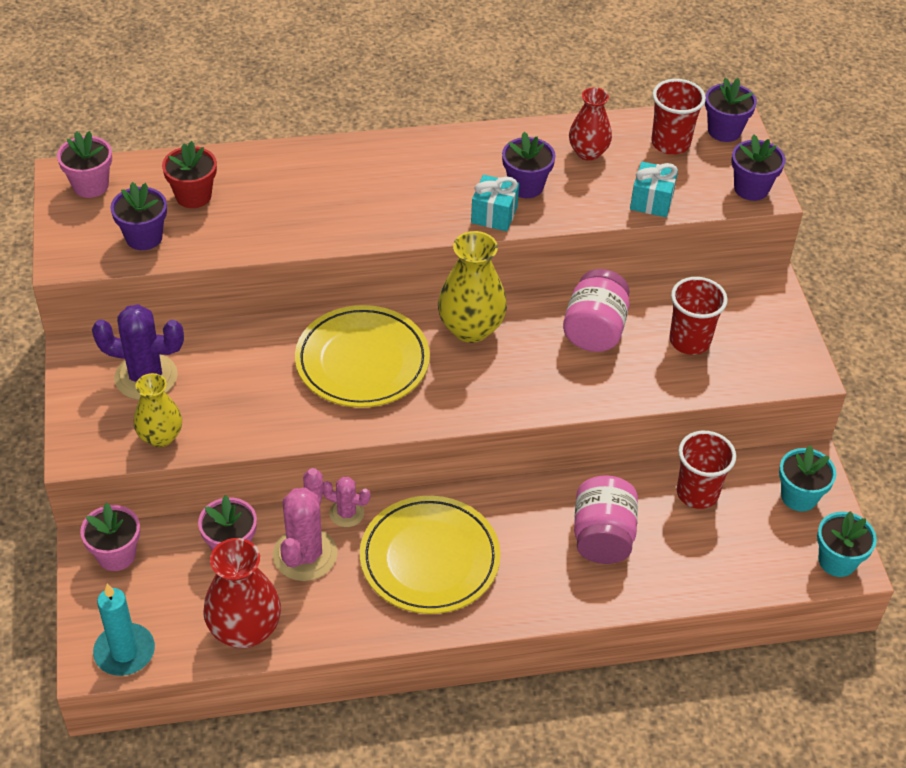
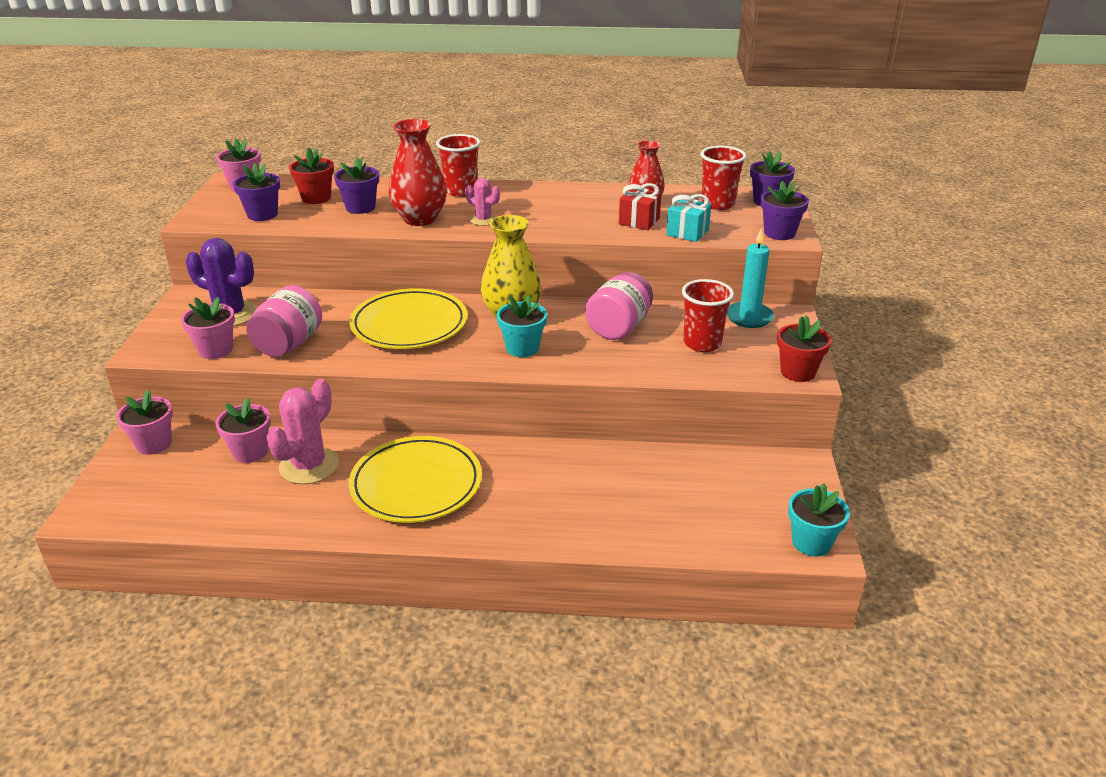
camera: 15 degrees right, 15 degrees down
turquoise candle [93,584,155,676] -> turquoise candle moved to [727,228,774,328]
yellow vase [134,373,182,447] -> pink flower pot [181,297,235,359]
red vase [203,538,281,648] -> red vase moved to [388,119,447,226]
pink cactus [323,477,371,527] -> pink cactus moved to [465,178,500,226]
turquoise gift [471,175,519,231] -> none
purple flower pot [502,132,556,198] -> purple flower pot moved to [334,158,379,214]
pink jar [574,475,638,564] -> pink jar moved to [246,285,322,357]
red cup [677,431,736,509] -> red cup moved to [436,134,480,197]
turquoise flower pot [779,445,836,512] -> turquoise flower pot moved to [497,295,547,357]
none -> red gift [619,183,662,230]
none -> red flower pot [777,315,831,382]

